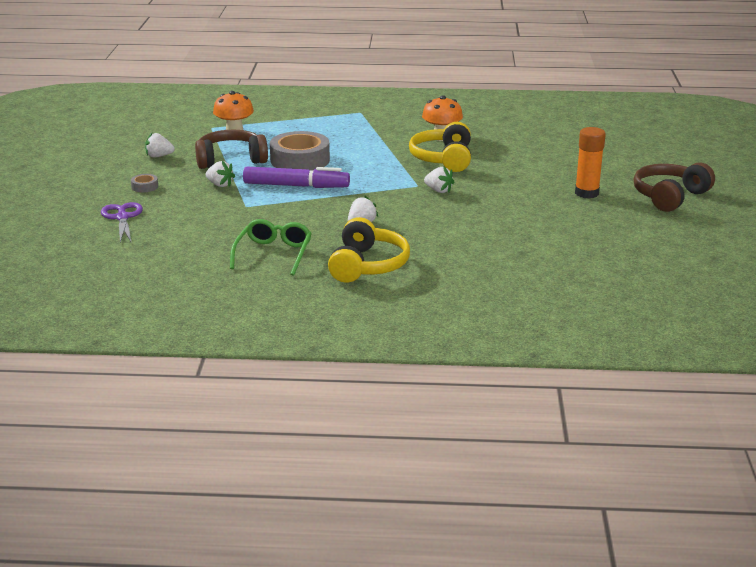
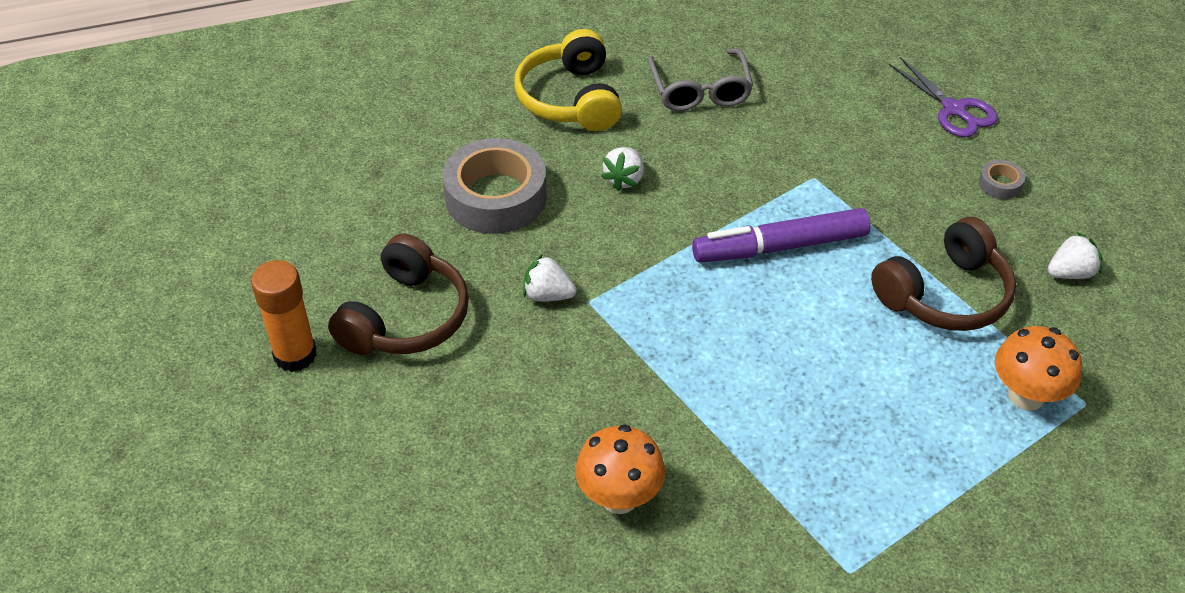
camera: 160 degrees right, 20 degrees up
white strawberry [205,161,235,187] -> none
green glasses [230,219,312,276] -> grey glasses [648,49,753,111]
grey tape [270,131,330,171] -> grey tape moved to [442,138,546,234]
yellow headphones [409,122,471,172] -> none
brown headphones [634,162,715,212] -> brown headphones moved to [328,233,469,355]

